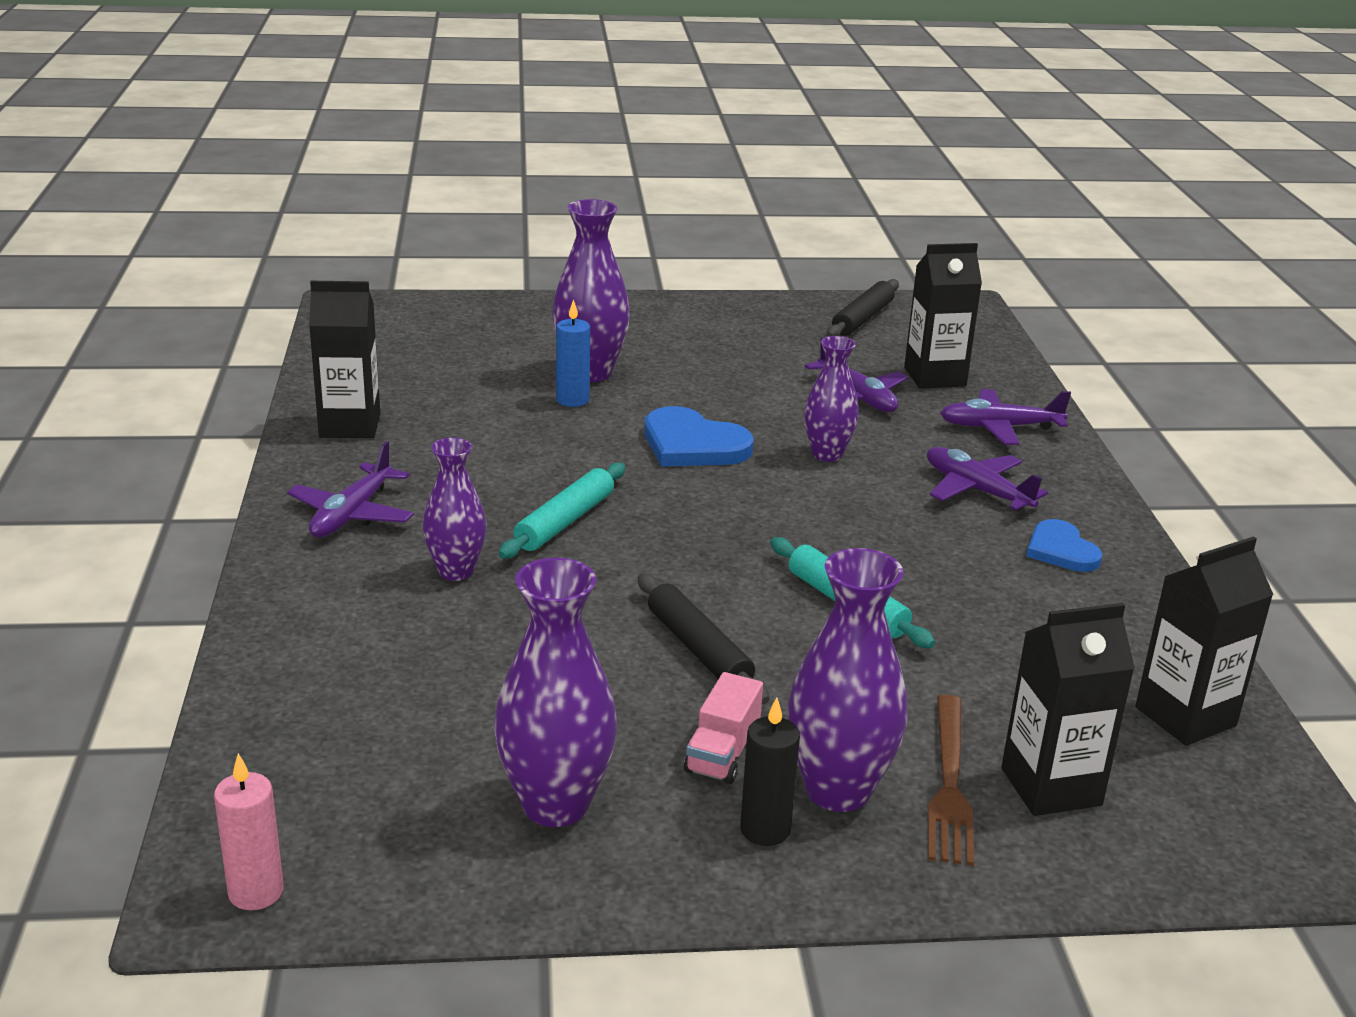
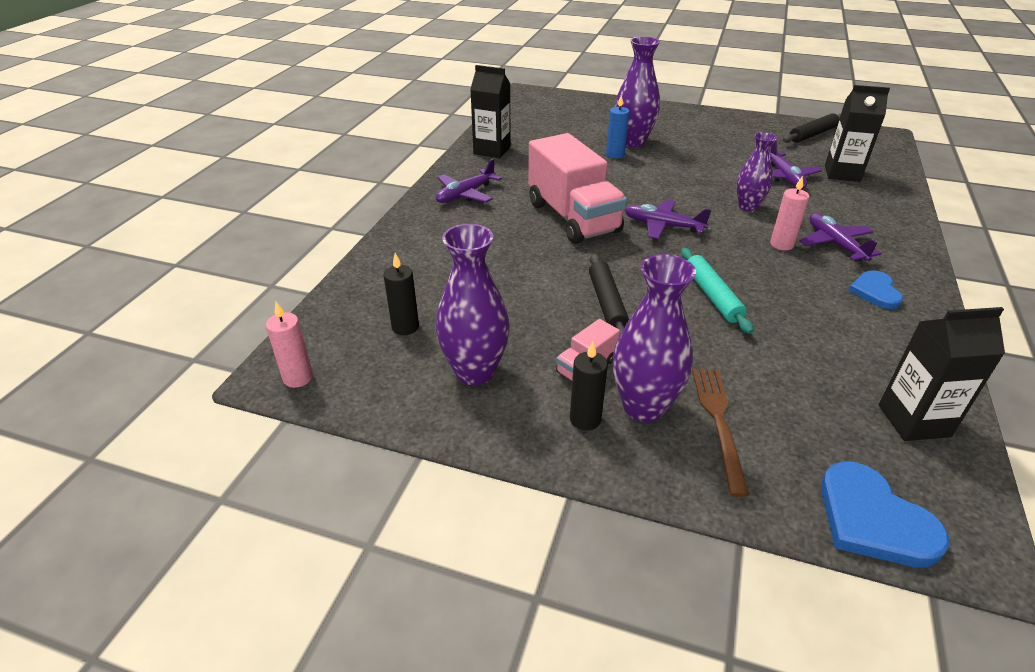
camera: 25 degrees right, 10 degrees up
purple vase [422,437,487,581] -> none
turquoise rolling pin [499,463,625,559] -> pink truck [528,133,627,244]
blue heart [645,406,754,466] -> blue heart moved to [821,462,949,567]
brown fork [928,694,974,866] -> brown fork turned 150 degrees clockwise [692,369,749,497]
purple plane [940,389,1071,445] -> purple plane moved to [625,199,711,239]
black carton [1001,603,1135,816] -> none
none -> black candle [383,253,419,335]
none -> pink candle [770,176,809,251]

